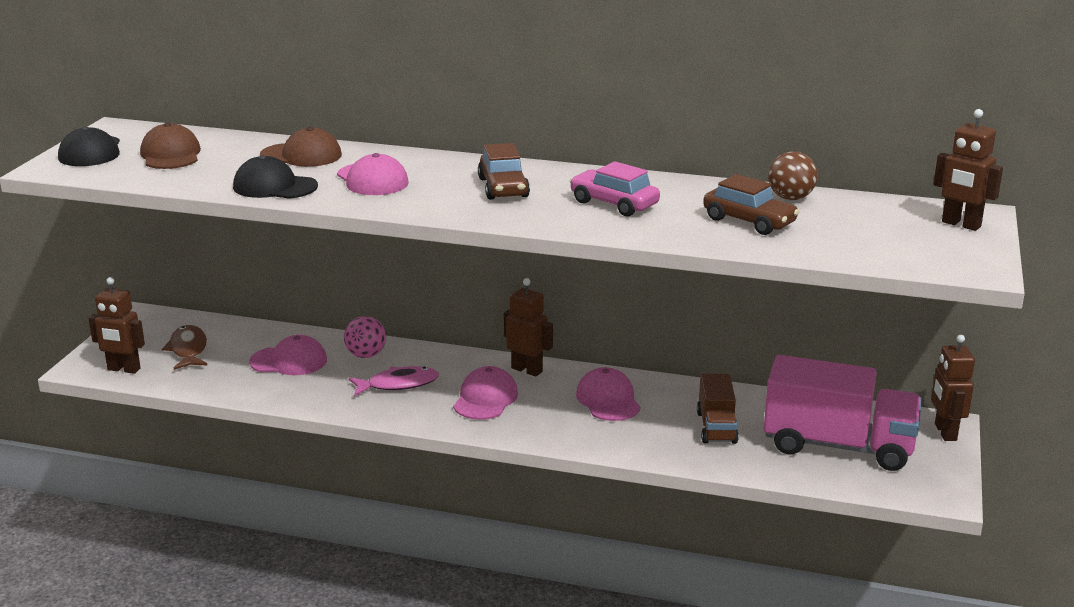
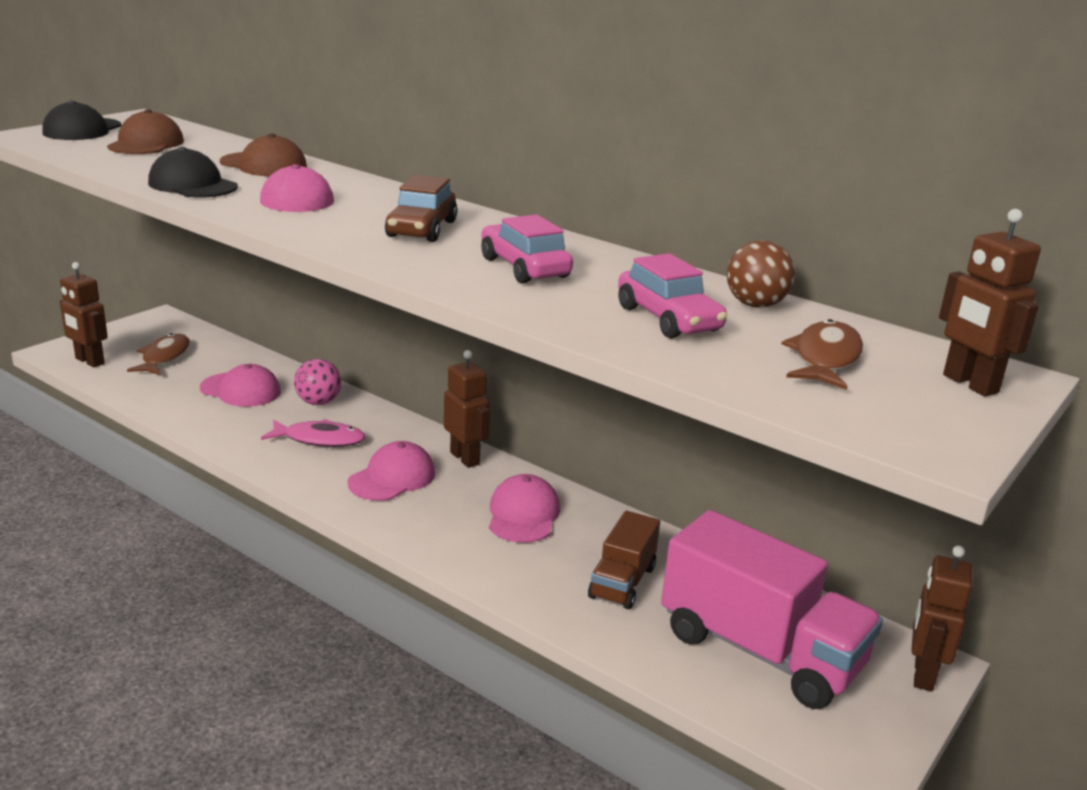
camera: 20 degrees right, 0 degrees up
brown car [703,174,799,235] -> pink car [618,253,727,338]
none -> brown fish [781,319,863,390]

